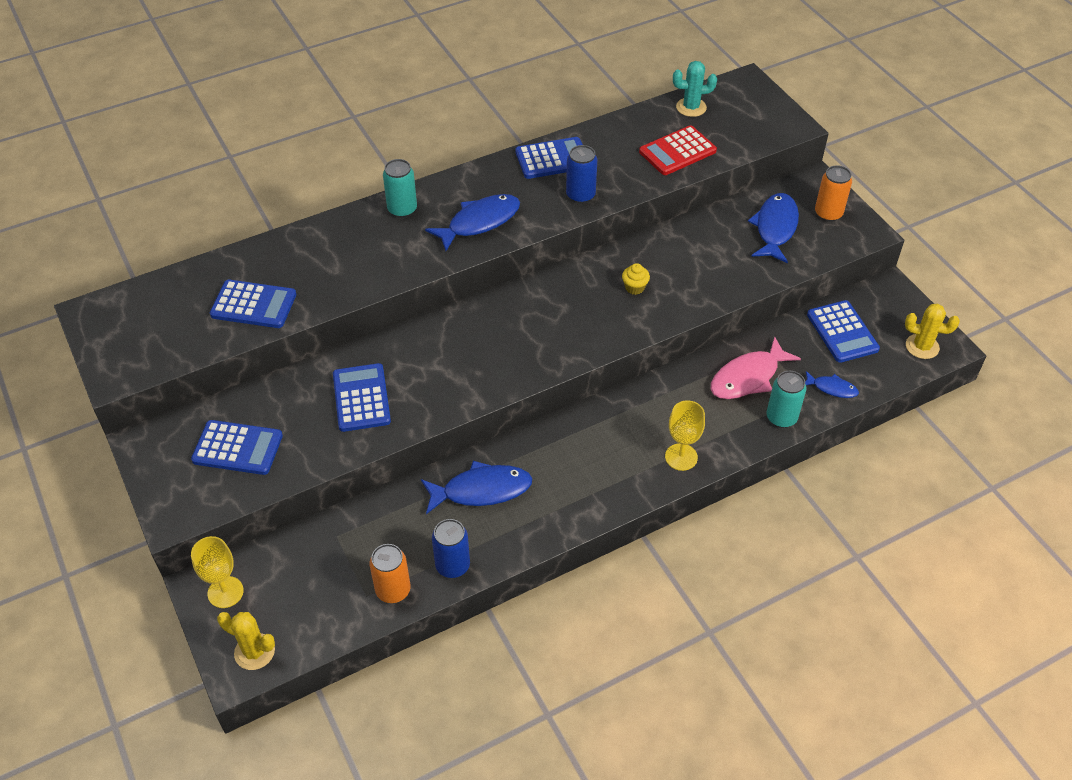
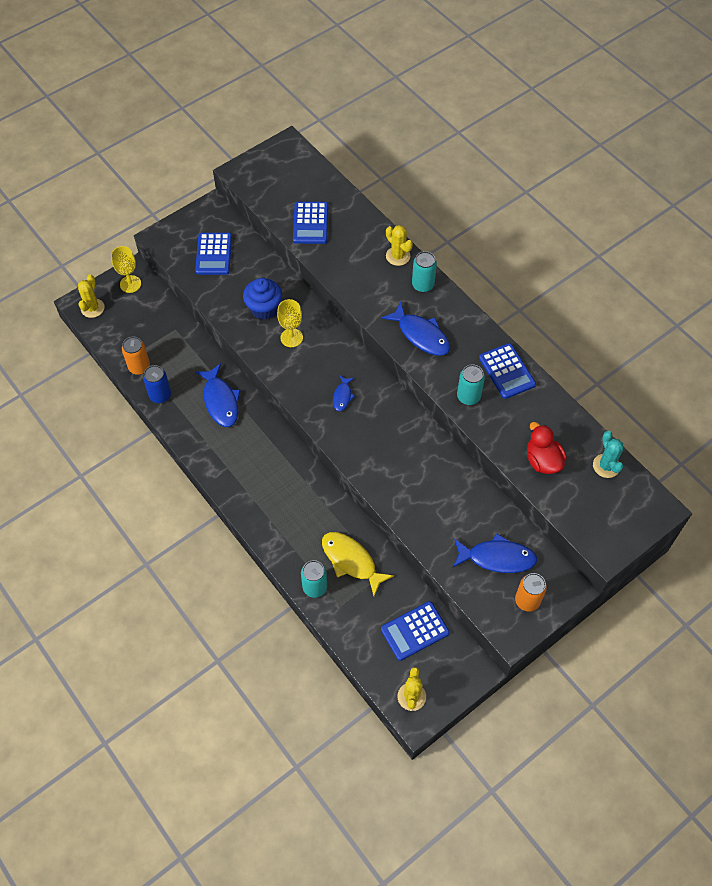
camera: 80 degrees right, 10 degrees up
blue calculator [333,363,391,432] -> blue cupcake [243,278,282,320]
blue can [566,145,597,204] -> turquoise can [457,364,485,405]
yellow cupcake [622,263,650,295] -> none
red calculator [639,125,717,175] -> red duck [527,422,567,474]
yellow goblet [665,400,705,471] -> yellow goblet moved to [277,299,303,347]
pink fish [711,336,801,399] -> yellow fish [322,532,394,596]
blue fish [805,371,859,398] -> blue fish moved to [333,375,355,411]
none -> yellow cactus [386,225,413,266]

